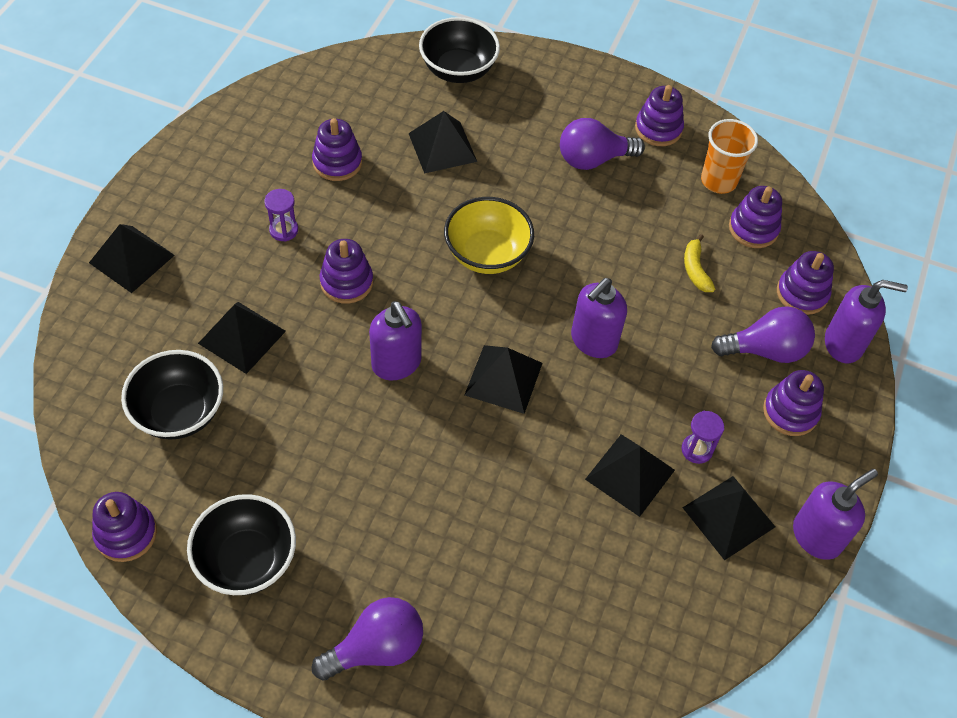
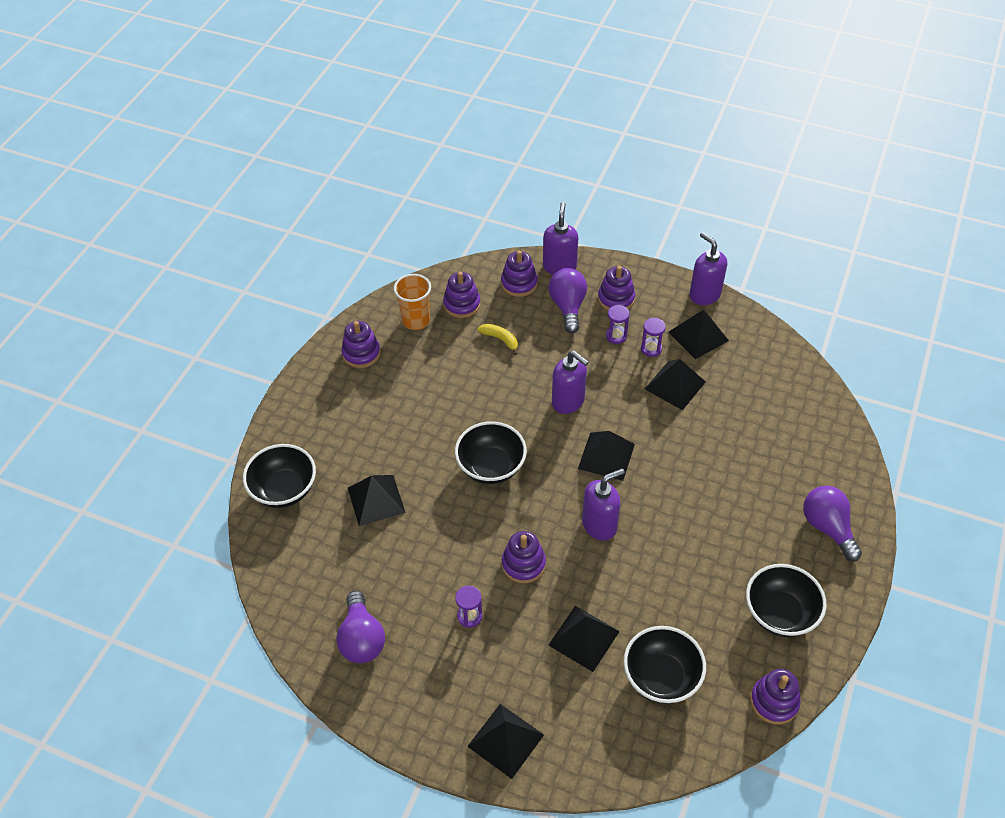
camera: 85 degrees left, 5 degrees down
purple stacking toy [312,118,362,181] -> none
yellow bowl [444,197,534,274] -> black bowl [455,421,527,484]
purple light bulb [560,118,645,170] -> purple light bulb moved to [336,591,385,663]
yellow banana [684,234,715,292] -> yellow banana turned 135 degrees counterclockwise [477,324,518,355]
none -> purple hourglass [606,305,630,344]

